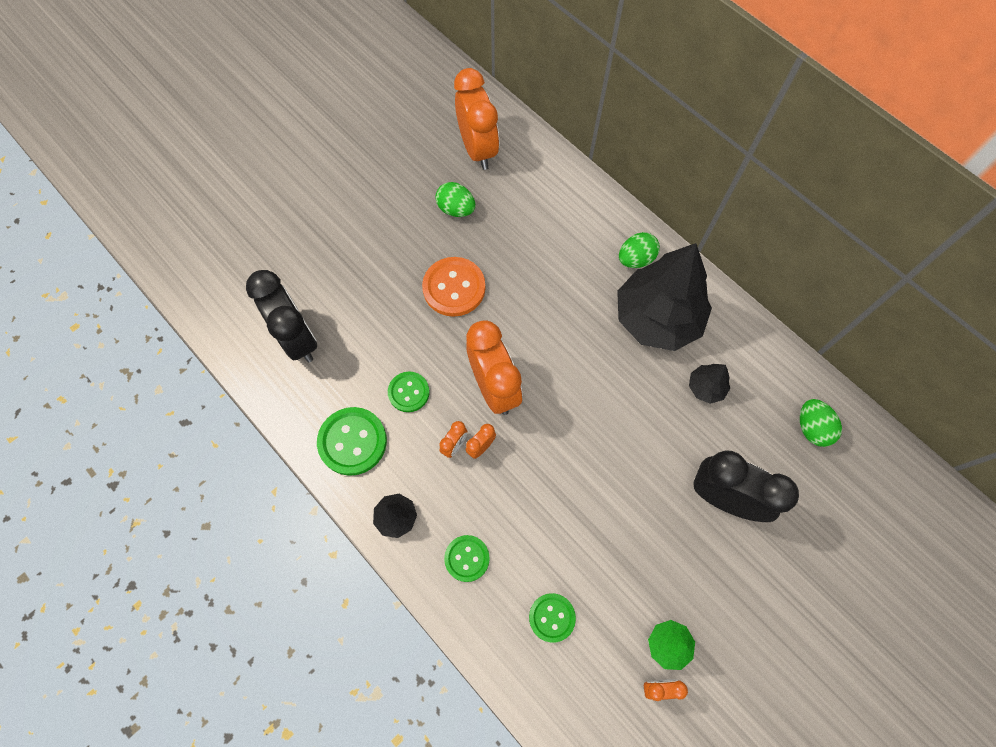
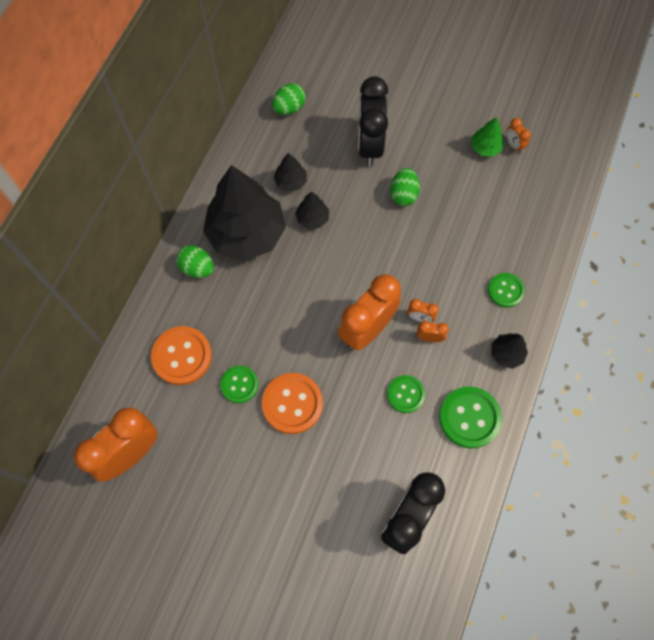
camera: 115 degrees left, 0 degrees up
green egg [435,182,475,217] -> green egg moved to [390,168,420,206]
green button [529,593,576,643] -> green button moved to [220,366,258,403]
none -> orange button [151,326,212,385]
none -> black tree [295,191,329,229]

